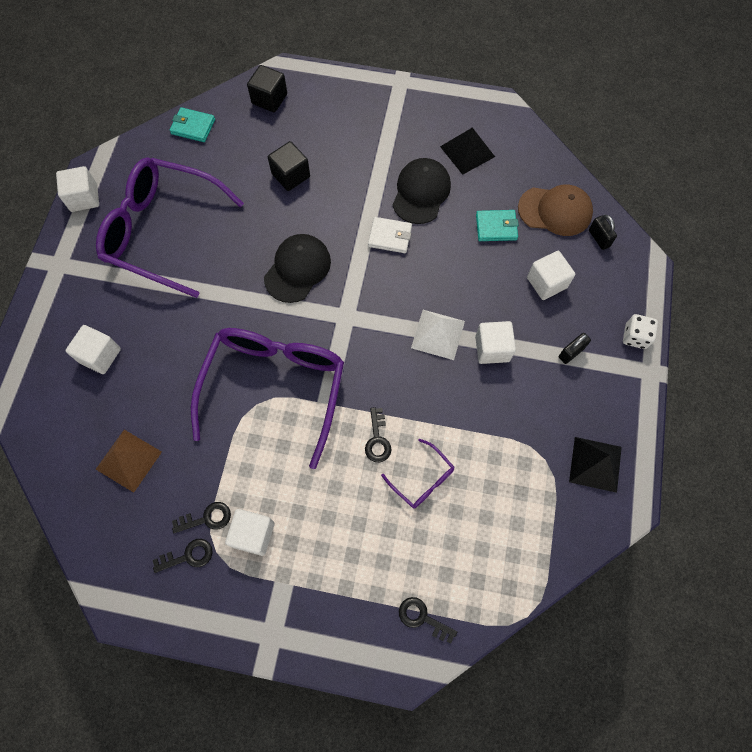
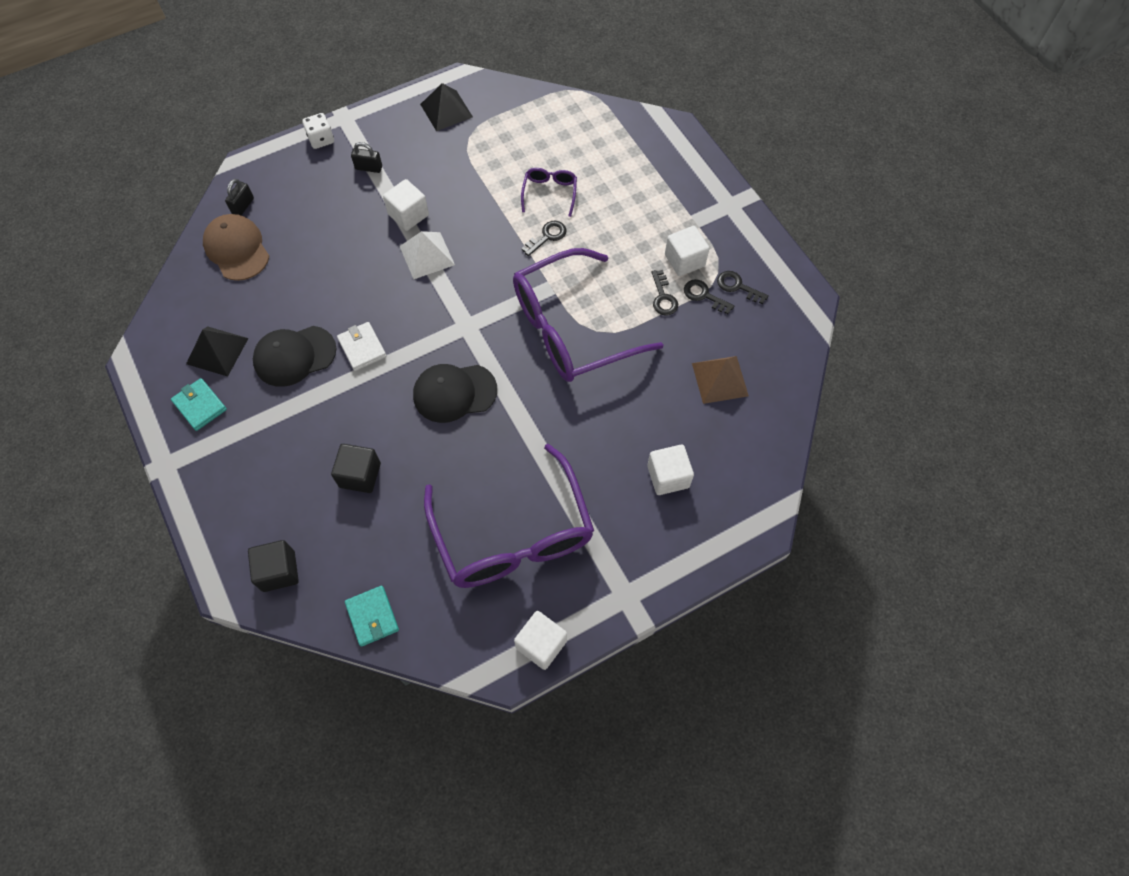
camera: 130 degrees left, 5 degrees down
black key [399,597,458,643] -> black key moved to [651,270,678,316]
turquoise wallet [476,210,519,241] -> turquoise wallet moved to [171,378,227,431]
white cube [527,251,575,300] -> none

